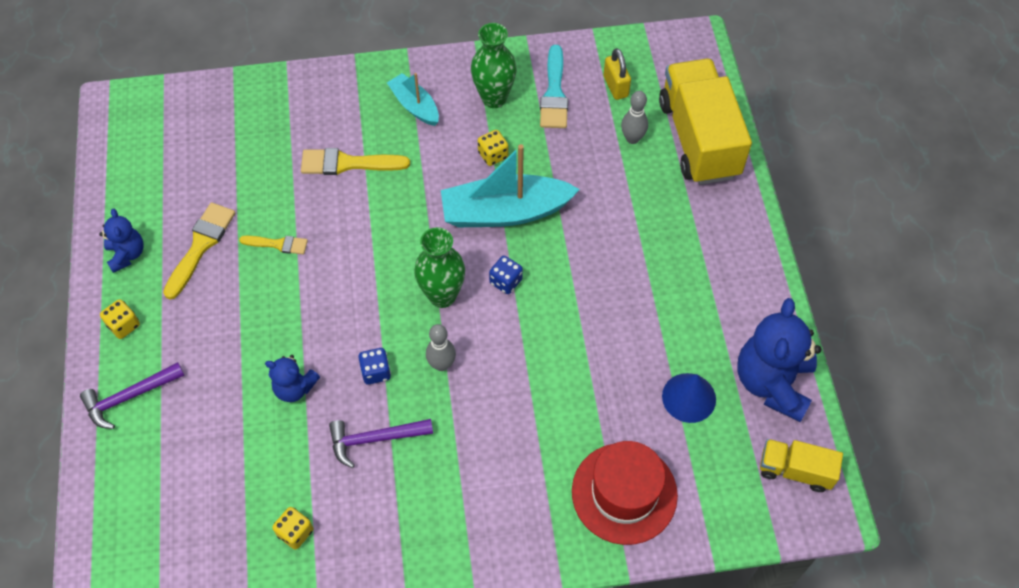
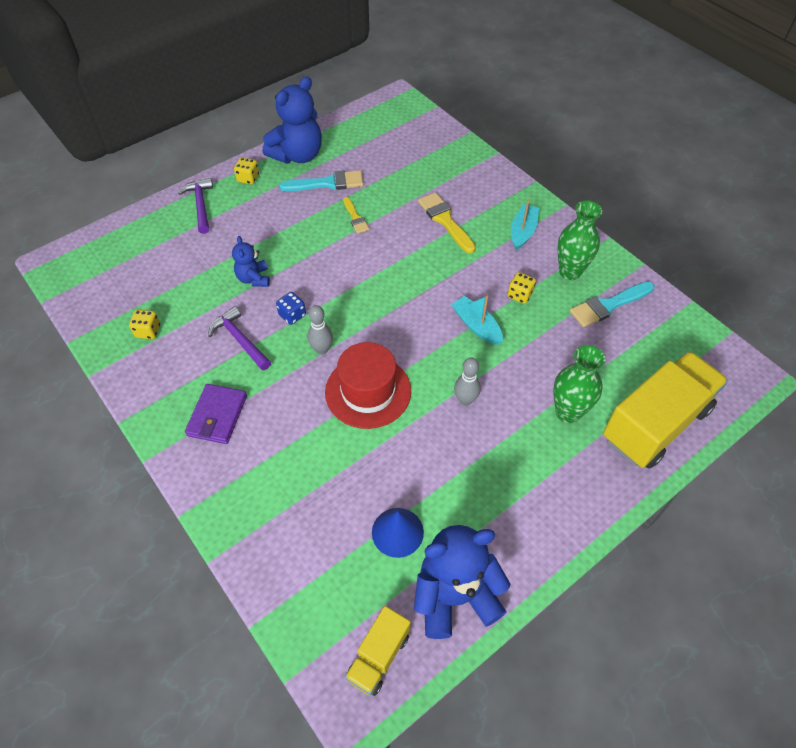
camera: 60 degrees right, 5 degrees down
purple hammer [80,362,185,429] -> purple hammer turned 45 degrees clockwise [178,178,213,234]
blue teddy bear [99,209,144,273] -> blue teddy bear [263,76,322,164], size x1.88
yellow brush [163,202,235,300] -> turquoise brush [279,170,363,191]
green vase [414,227,465,308] -> green vase moved to [553,345,606,423]
turquoise boat [441,144,580,227] -> turquoise boat [451,296,503,345], size x0.56
blue dice [489,256,523,294] -> none
red hat [572,441,678,545] -> red hat moved to [325,342,411,429]
yellow padlock [603,48,631,100] -> none
grey bowling pin [621,91,648,144] -> grey bowling pin moved to [454,358,481,406]
yellow truck [760,439,843,492] -> yellow truck turned 135 degrees counterclockwise [345,606,411,696]
none -> purple wallet [185,384,247,444]

